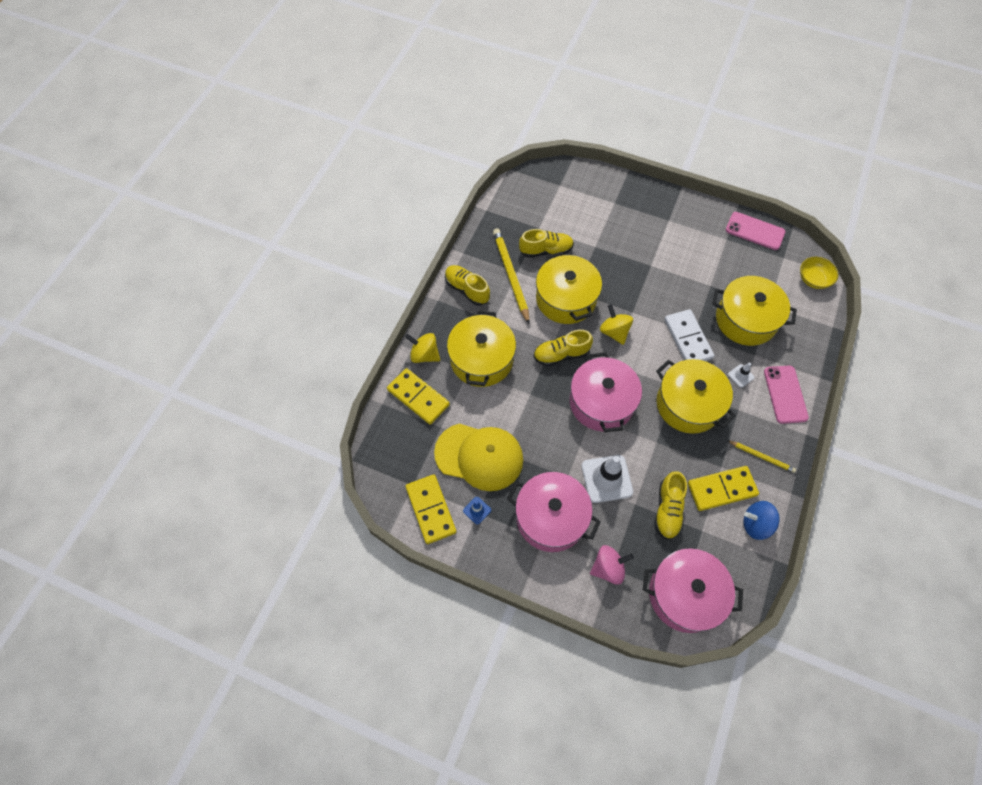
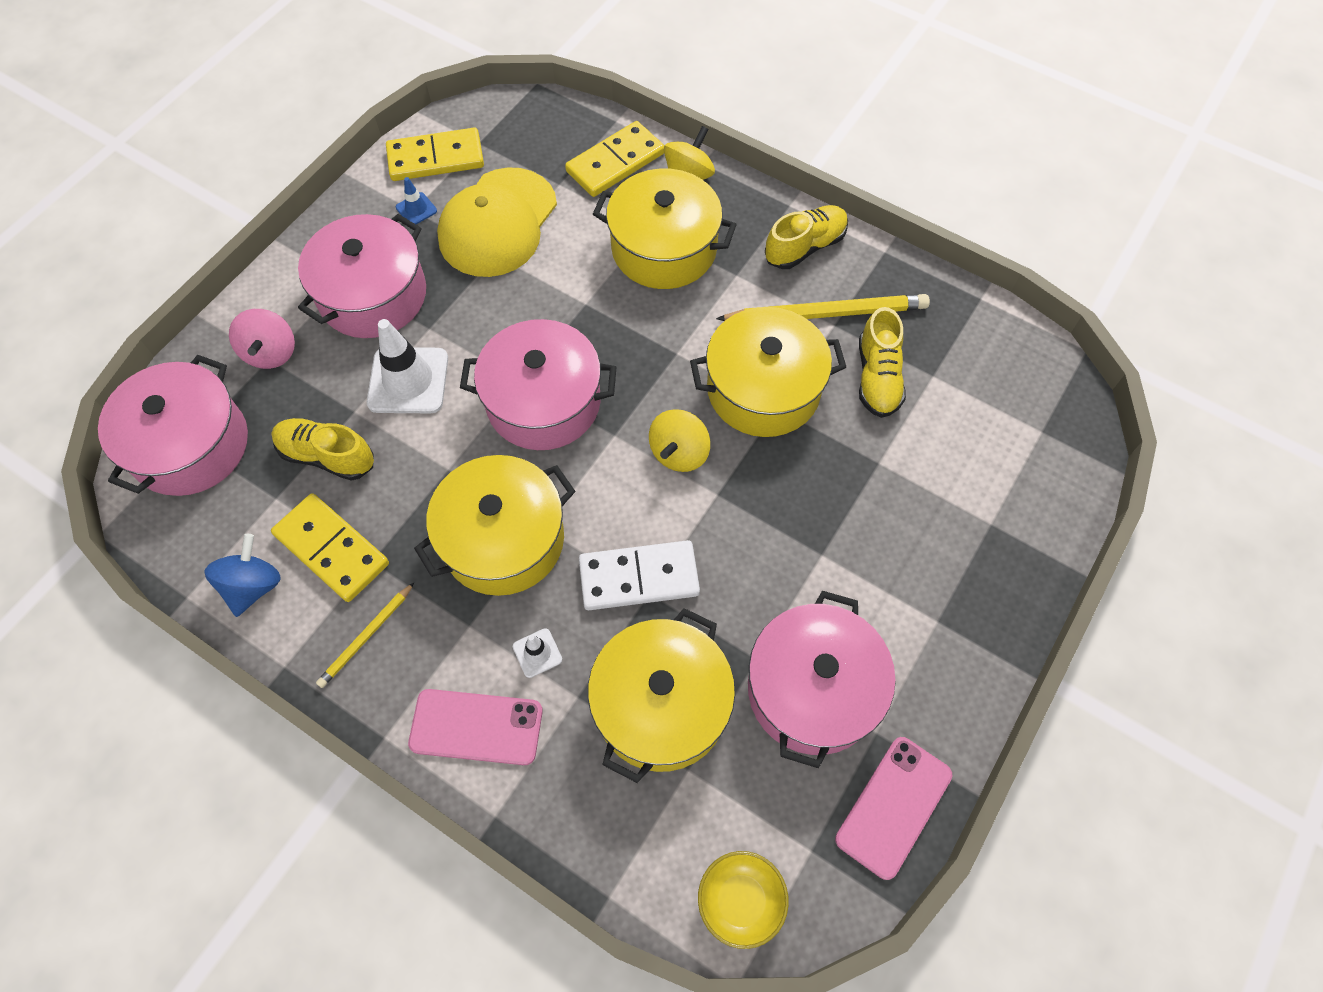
camera: 100 degrees right, 0 degrees up
yellow shoe [534,330,593,366] -> none
yellow spinning top [600,304,633,345] -> yellow spinning top turned 135 degrees clockwise [649,409,710,472]
yellow domino [688,466,759,511] -> yellow domino turned 45 degrees counterclockwise [271,493,389,602]
none -> pink pot [748,591,896,768]

